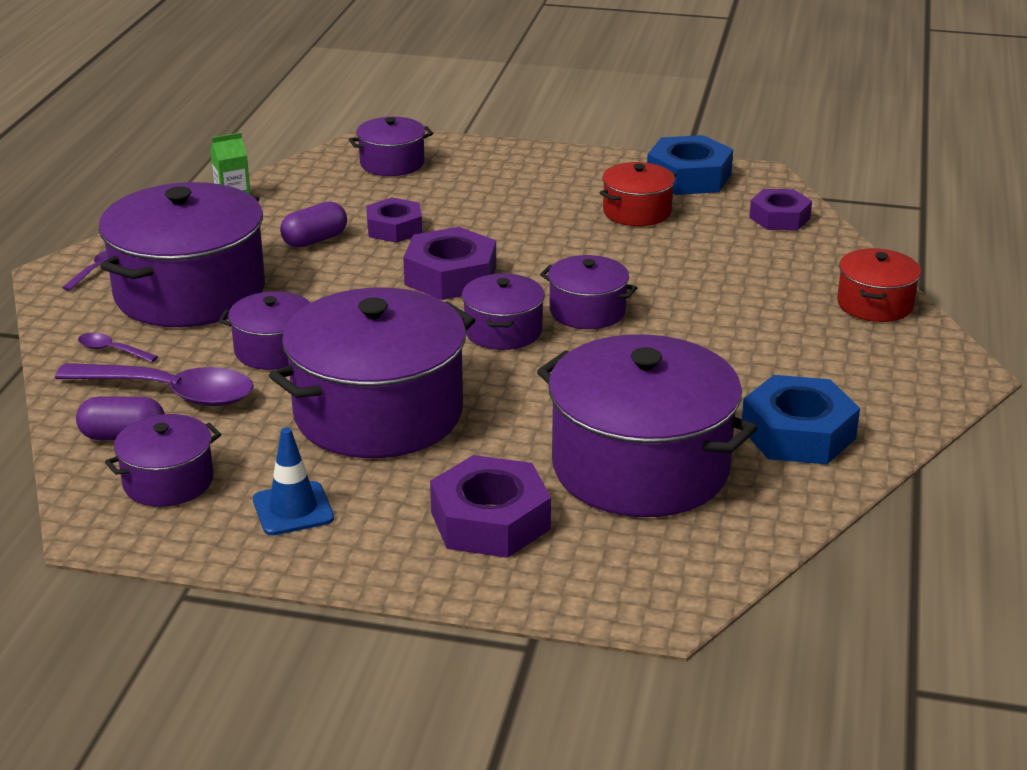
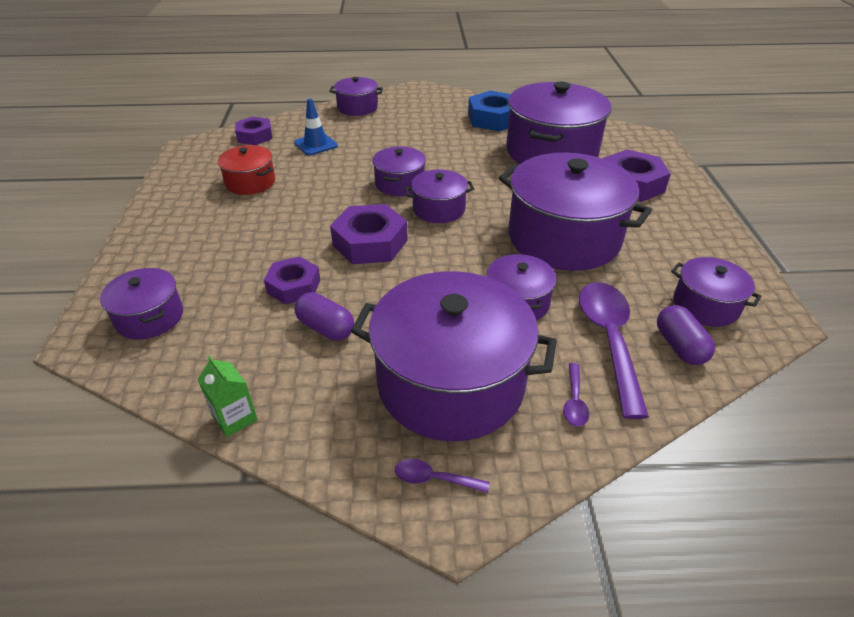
camera: 105 degrees left, 10 degrees up
blue traffic cone [253,427,334,535] -> blue traffic cone moved to [294,98,338,155]
blue nut [647,135,733,195] -> none
red pot [837,248,921,322] -> purple pot [329,77,383,116]

